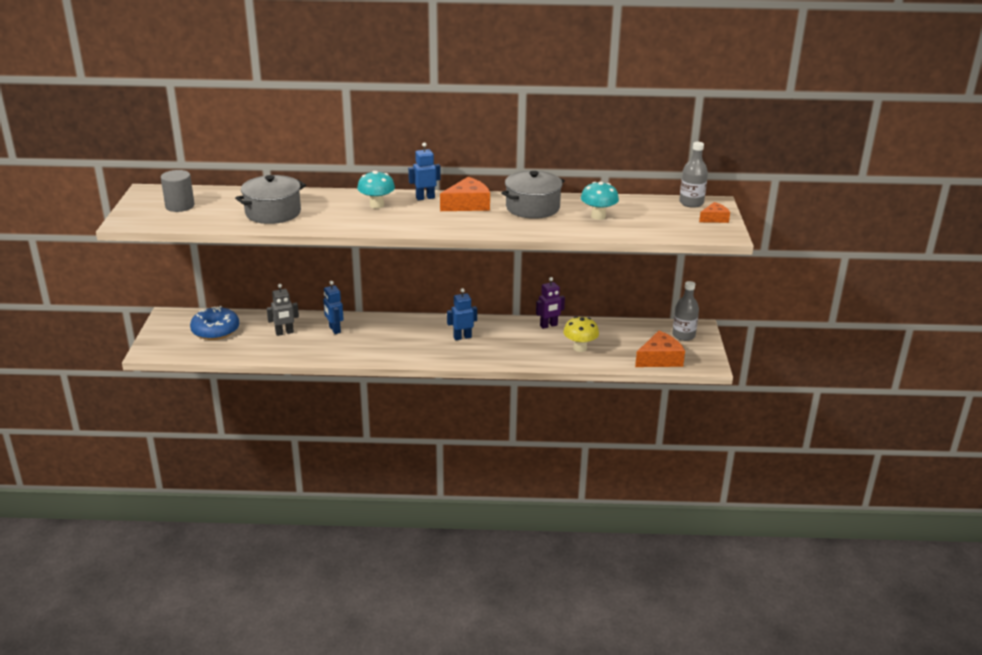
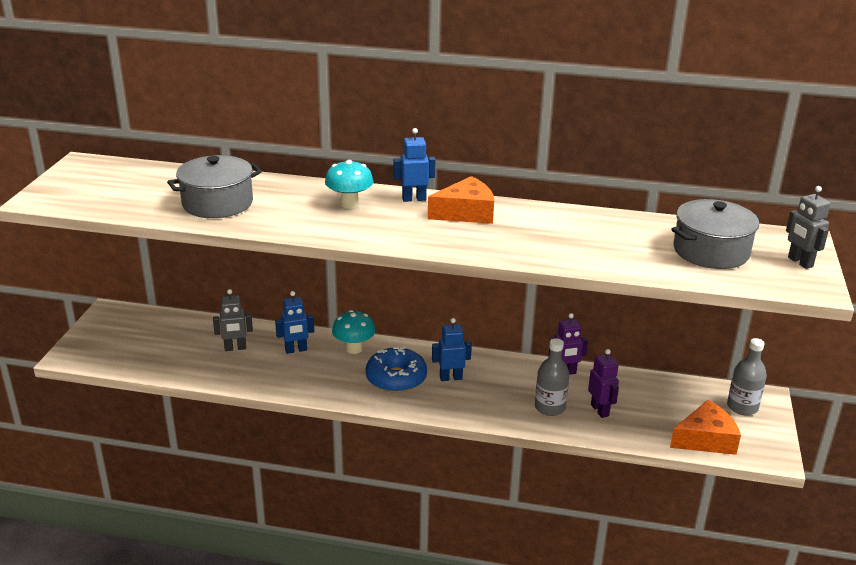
camera: 10 degrees right, 0 degrees up
grey cylinder [161,170,194,212] -> none
blue donut [190,306,239,340] -> blue donut moved to [366,346,427,393]
blue robot [323,281,344,334] -> blue robot turned 90 degrees counterclockwise [275,291,314,354]
grey pot [502,171,565,219] -> grey pot moved to [671,199,761,269]
yellow mushroom [563,316,599,352] -> purple robot [588,349,619,418]
turquoise mushroom [581,181,619,220] -> turquoise mushroom moved to [332,310,375,354]
grey bottle [679,142,708,208] -> grey bottle moved to [535,338,569,416]
orange cheese [699,202,730,223] -> grey robot [786,186,830,269]

